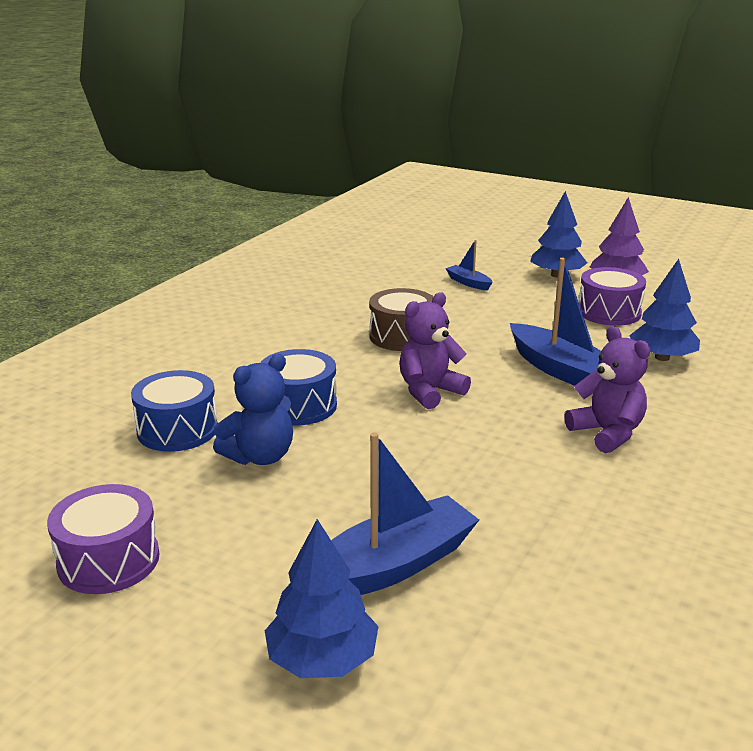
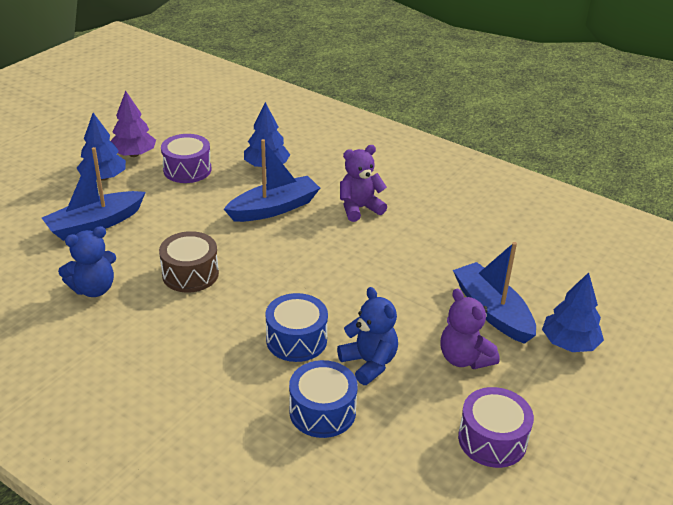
camera: 85 degrees left, 10 degrees up
purple teddy bear [399,293,471,409] -> purple teddy bear moved to [440,289,500,369]
blue boat [445,240,493,291] -> blue boat [42,147,146,241], size x2.01
none -> blue teddy bear [58,226,116,297]

